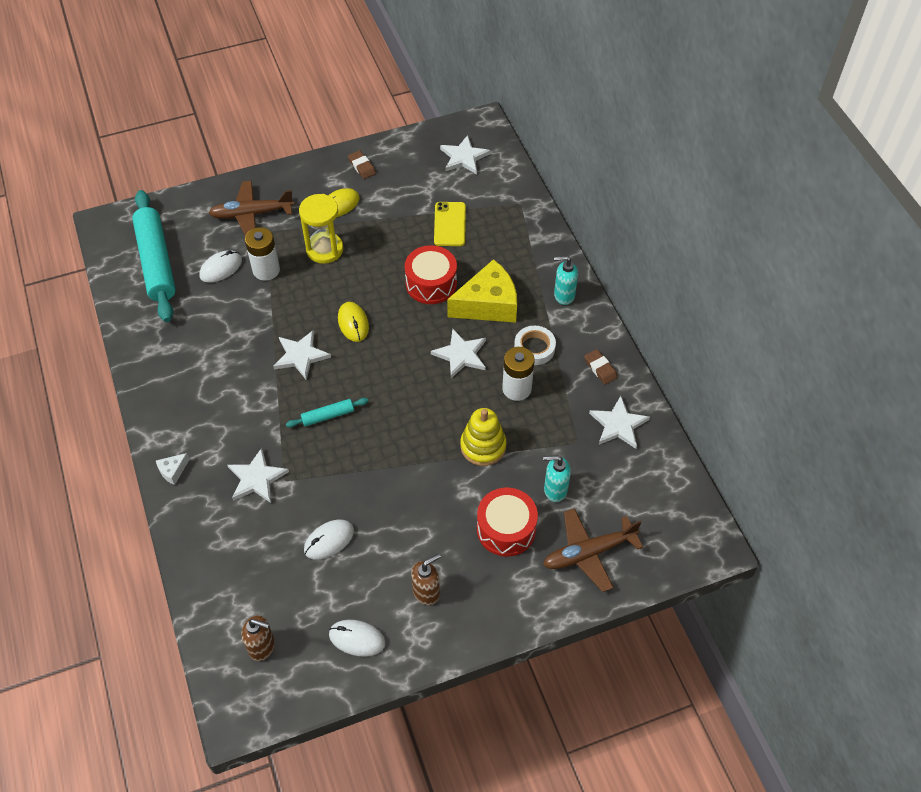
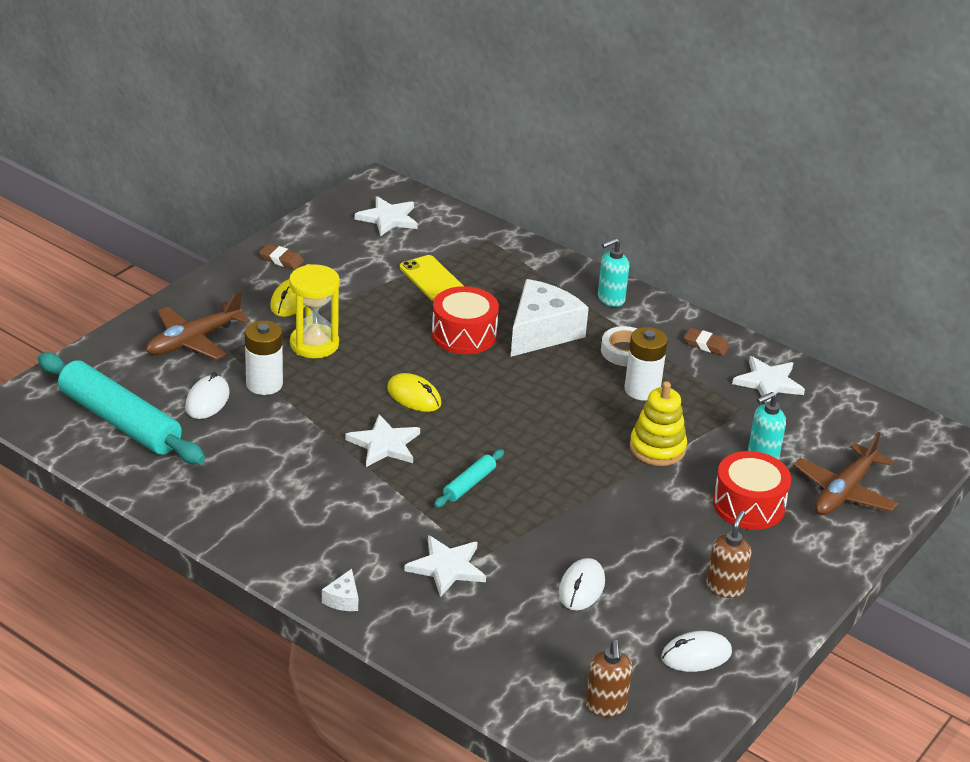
camera: 35 degrees left, 20 degrees down
brown soap dispenser [241,615,275,661] -> brown soap dispenser turned 105 degrees clockwise [585,640,632,717]
white star [431,329,486,378] -> none
yellow cheese [447,259,517,323] -> white cheese [511,279,589,357]

